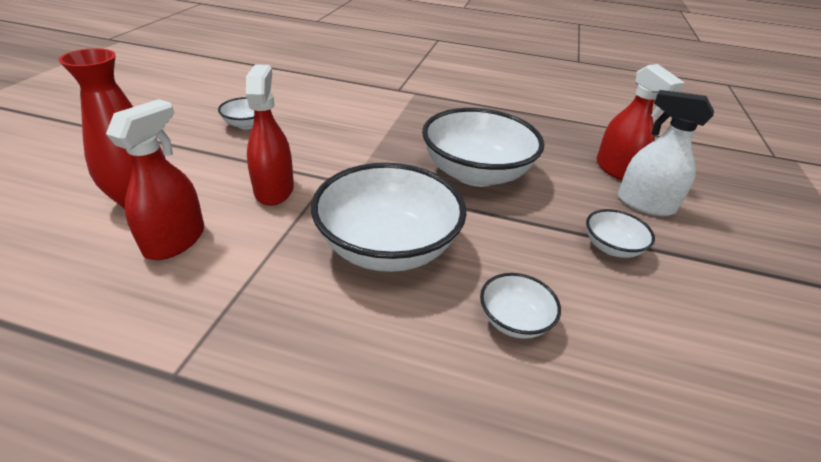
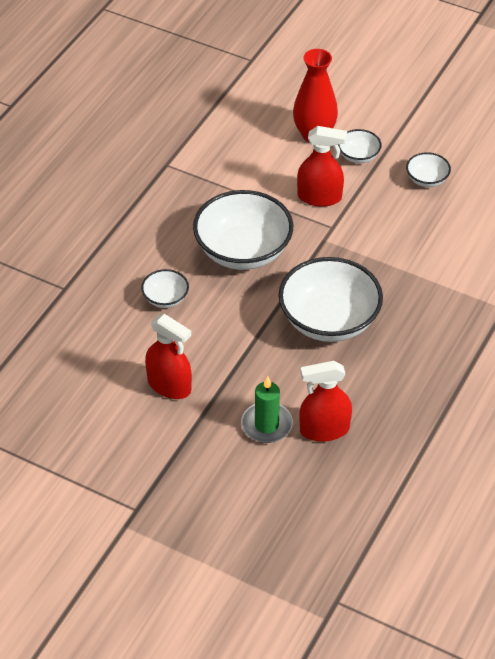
camera: 105 degrees right, 10 degrees up
red spray bottle [106,99,204,260] -> red spray bottle moved to [145,314,192,399]
white bowl [586,209,655,258] -> white bowl moved to [338,129,382,163]
white spray bottle [618,90,714,216] -> green candle [241,376,293,443]

